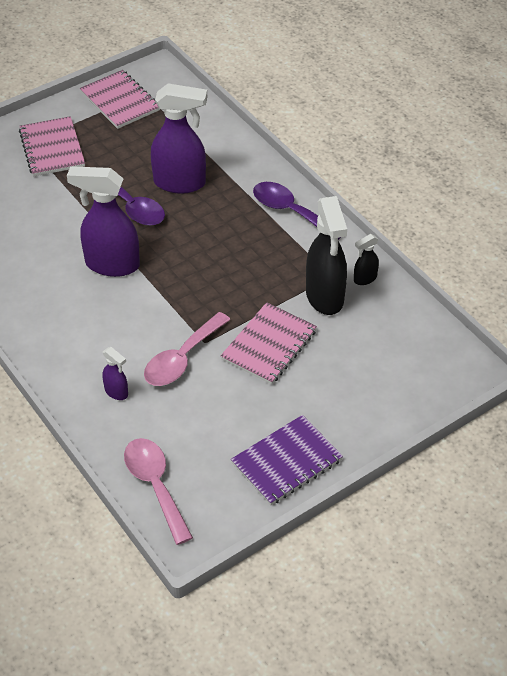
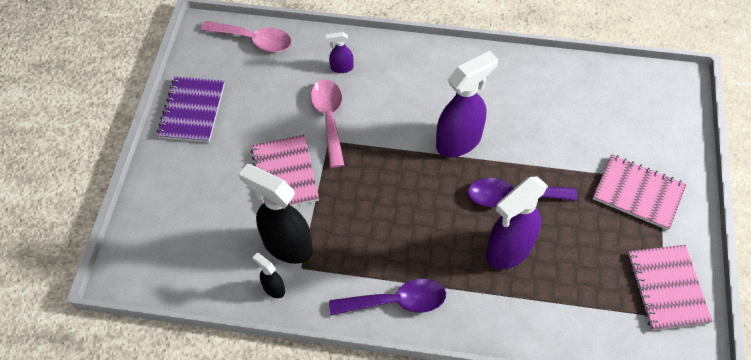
camera: 135 degrees right, 10 degrees up
pink notebook [80,70,160,129] -> pink notebook turned 75 degrees clockwise [628,245,713,330]
black spray bottle [354,234,379,285] -> black spray bottle turned 60 degrees counterclockwise [252,253,285,298]

